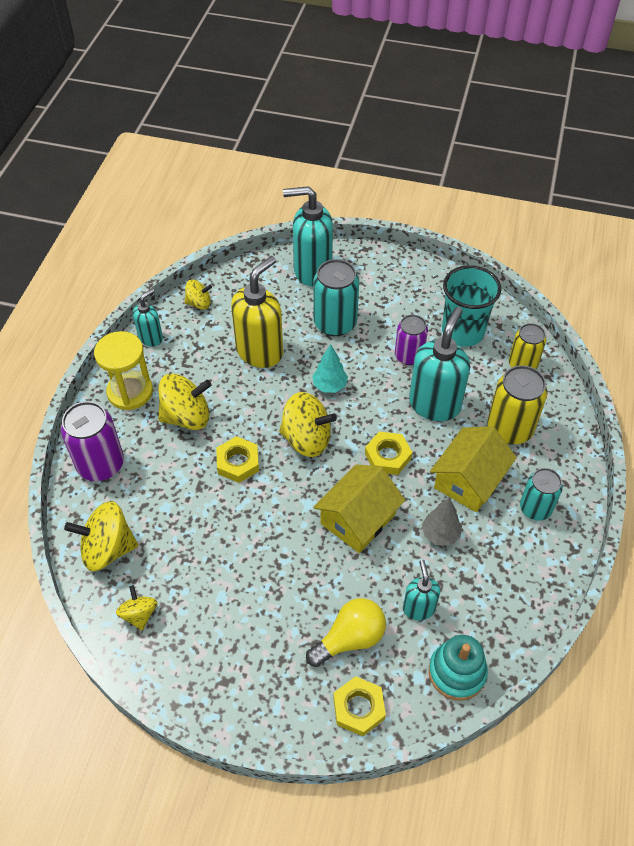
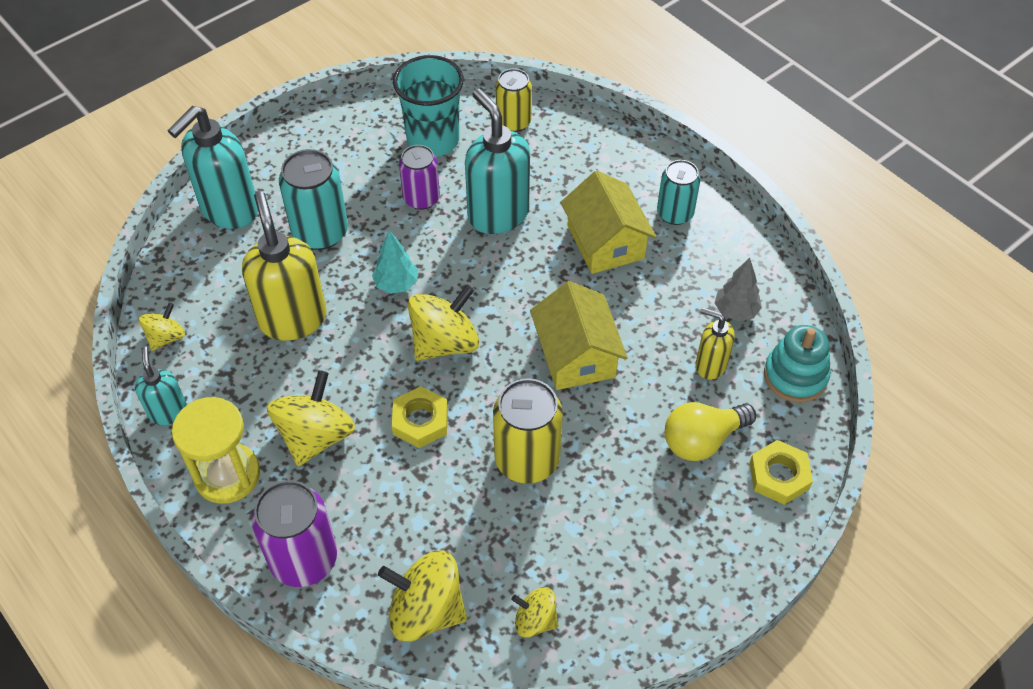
camera: 55 degrees left, 0 degrees up
yellow spinning top [64,501,138,571] -> yellow spinning top turned 75 degrees clockwise [378,550,467,642]
yellow light bulb [306,598,386,667] -> yellow light bulb turned 120 degrees counterclockwise [665,402,756,461]
yellow nut [365,432,412,475] -> none
turquoise soap dispenser [403,560,440,620] -> yellow soap dispenser [696,307,735,380]
grey tree [422,498,462,546] -> grey tree moved to [715,258,762,321]
yellow can [487,365,548,444] -> yellow can moved to [493,378,563,484]

